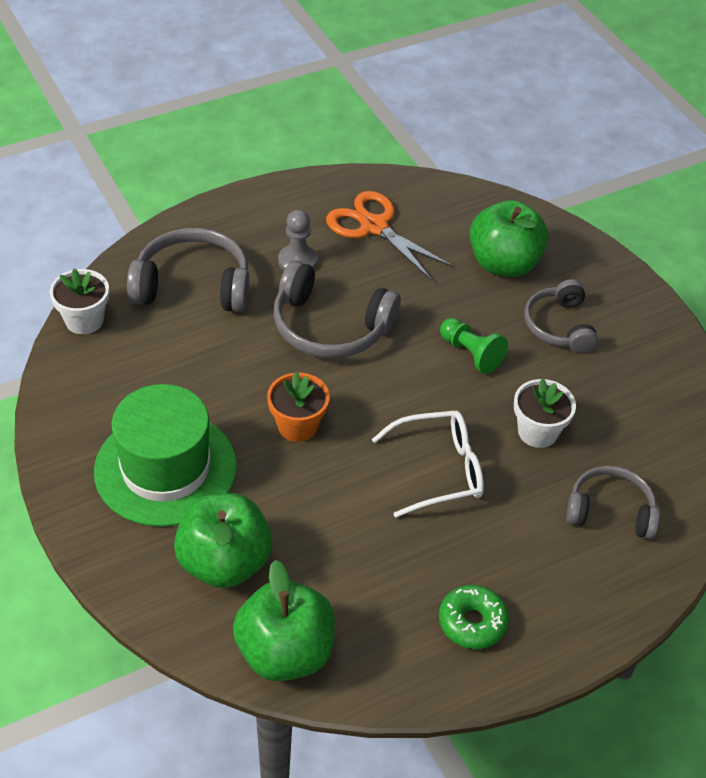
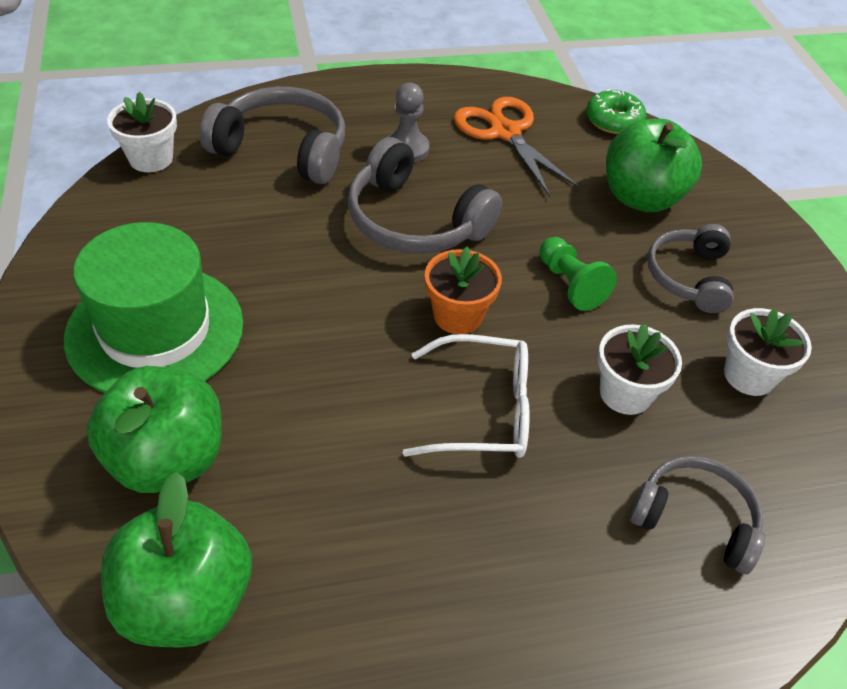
camera: 15 degrees right, 0 degrees up
orange flower pot [267,372,330,442] -> orange flower pot moved to [425,247,502,334]
green donut [439,585,509,649] -> green donut moved to [586,89,646,134]
none -> white flower pot [724,308,812,396]

